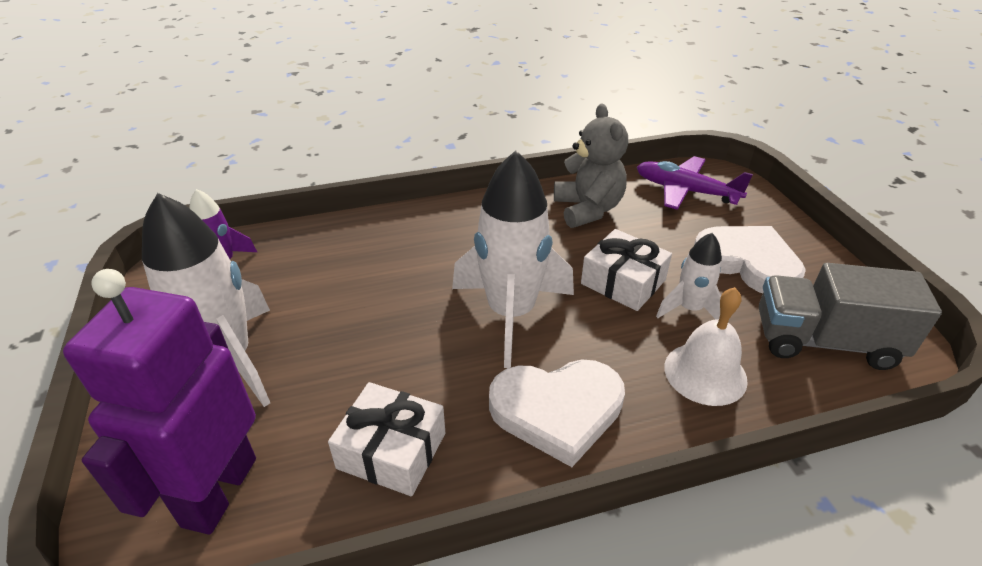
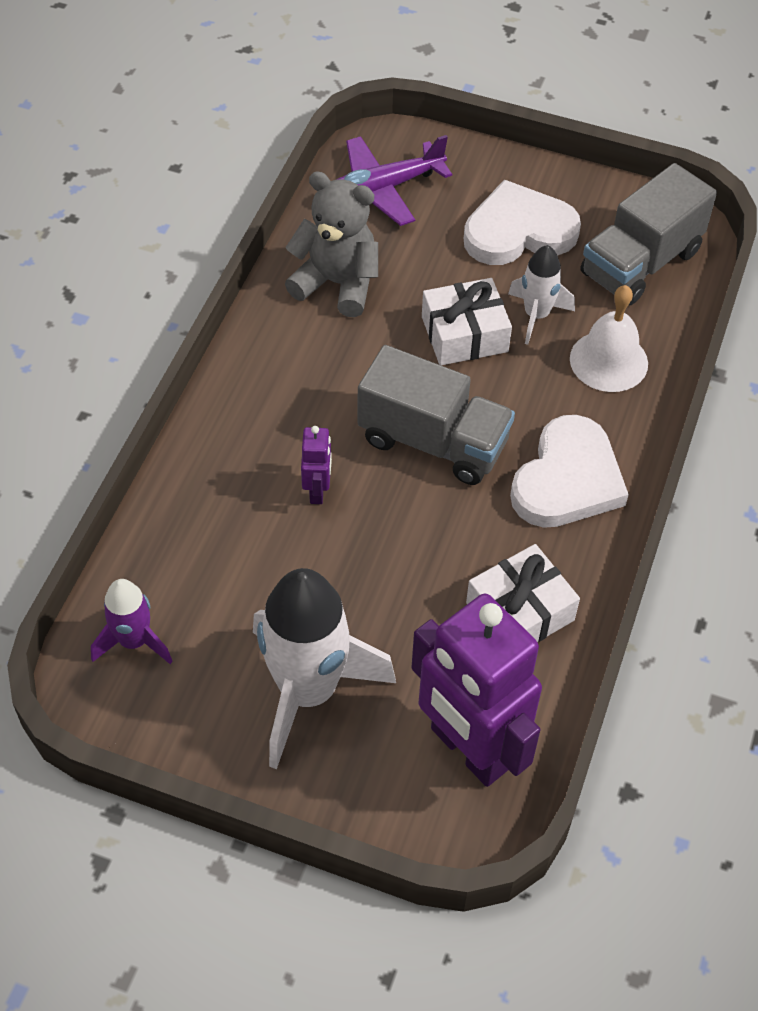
camera: 55 degrees left, 15 degrees up
white rocket [452,150,574,368] -> grey truck [357,345,515,485]
none -> purple robot [301,426,332,504]

